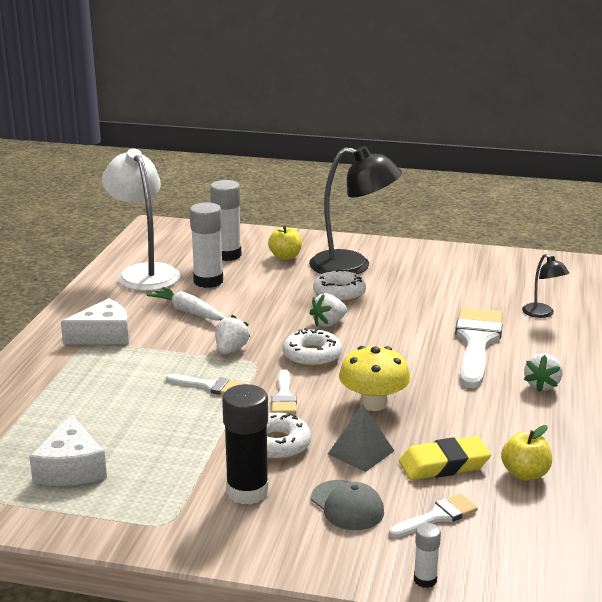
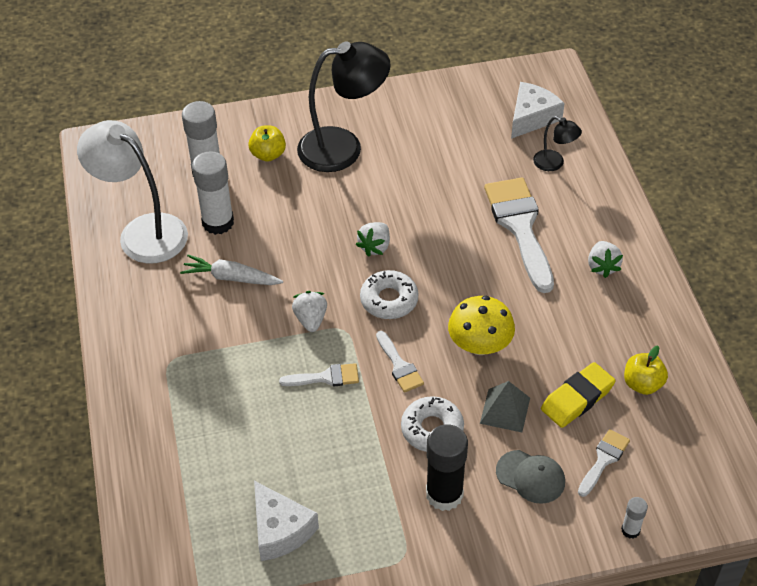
camera: 25 degrees left, 25 degrees up
white cheese [61,298,129,345] -> white cheese moved to [511,82,565,139]
white donut [313,269,366,302] -> none

